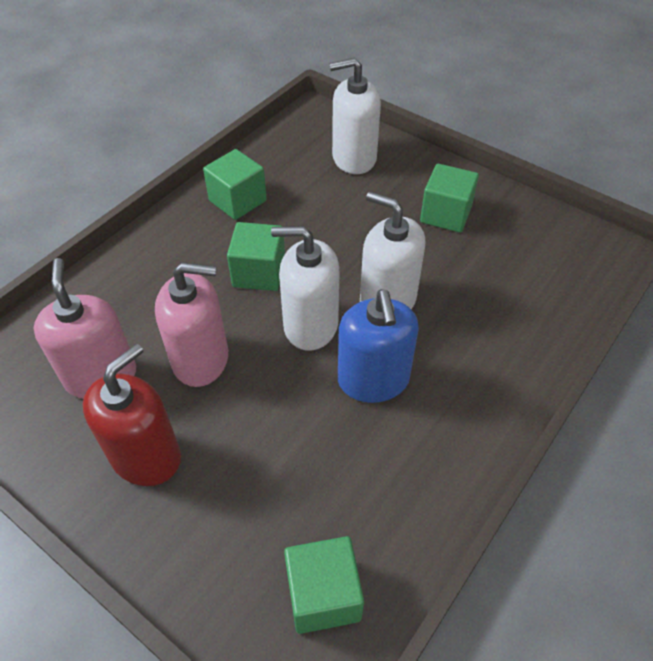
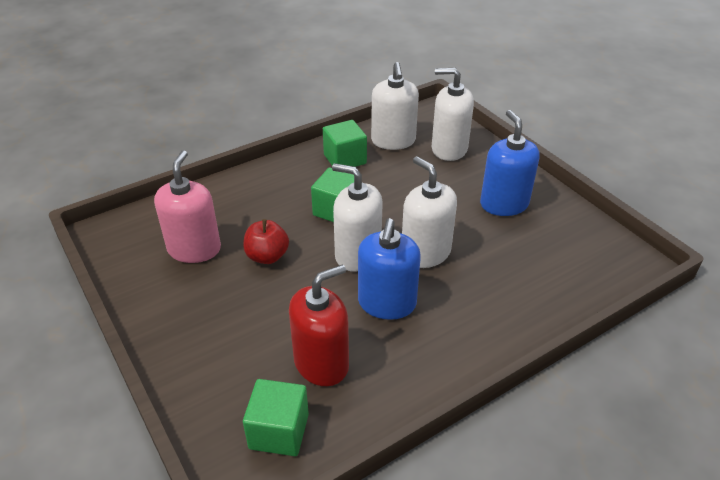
camera: 20 degrees right, 10 degrees down
red soap dispenser [83,344,181,486] -> red soap dispenser moved to [289,264,349,386]
pink soap dispenser [155,262,228,387] -> red apple [243,219,289,264]
green cube [420,164,479,233] -> blue soap dispenser [480,110,540,216]
none -> white soap dispenser [371,62,419,150]

